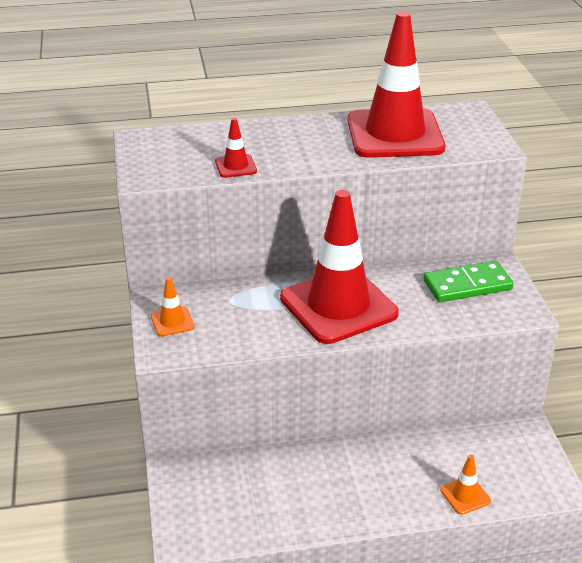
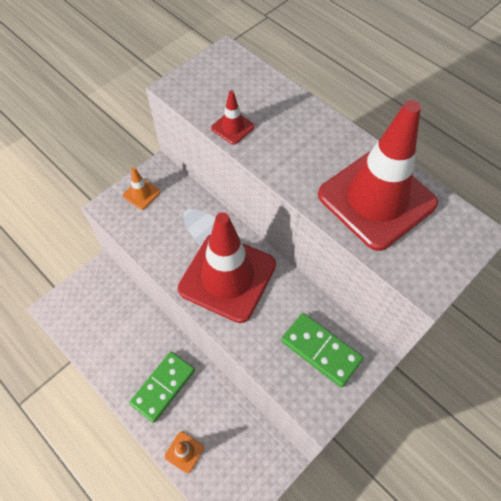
camera: 55 degrees right, 25 degrees up
none -> green domino [129,352,195,423]

